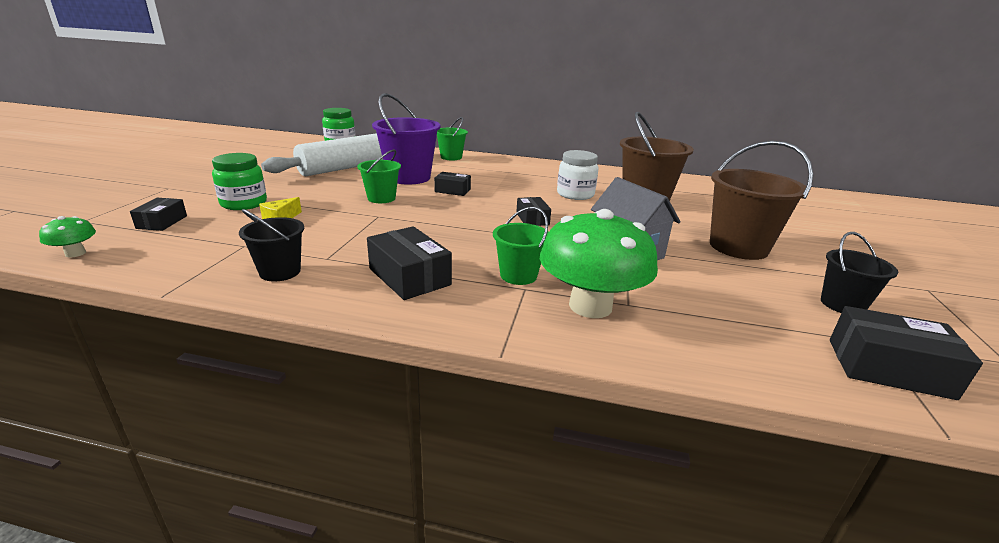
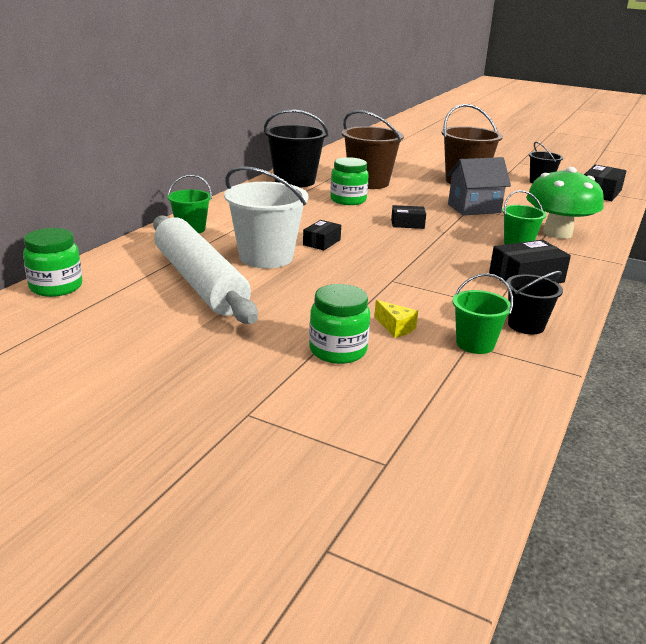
camera: 75 degrees left, 0 degrees up
green mushroom [39,216,96,257] -> none
black box [130,198,187,231] -> none
green bucket [357,149,401,203] -> green bucket moved to [452,273,513,354]
purple bucket [372,93,441,184] -> white bucket [224,166,308,268]
white jar [557,150,599,200] -> green jar [330,157,369,205]
none -> black bucket [264,110,329,188]

